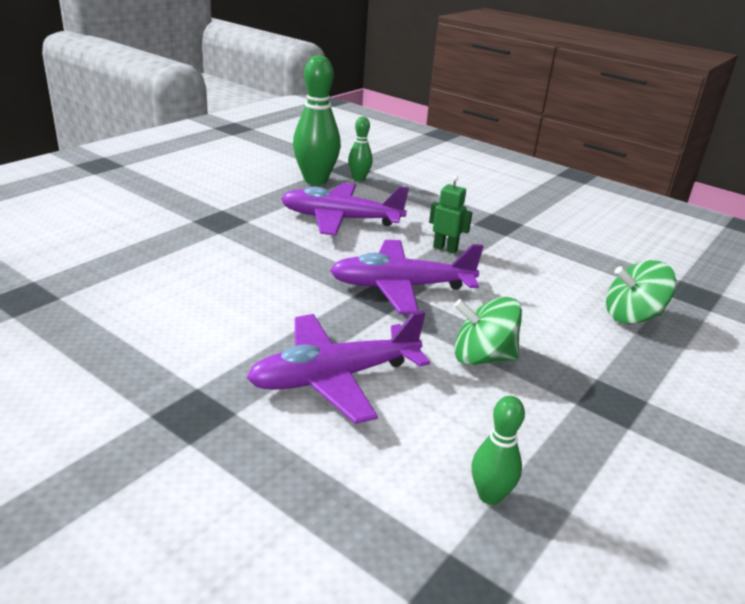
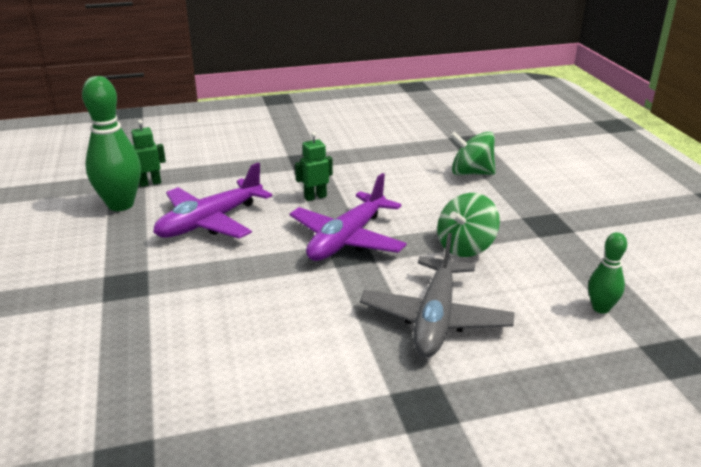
camera: 50 degrees left, 0 degrees up
purple plane [247,311,430,424] -> grey plane [360,233,515,357]
green bowling pin [348,117,373,181] -> green robot [131,120,166,187]
green spinning top [606,260,676,324] -> green spinning top turned 75 degrees clockwise [450,131,495,175]

